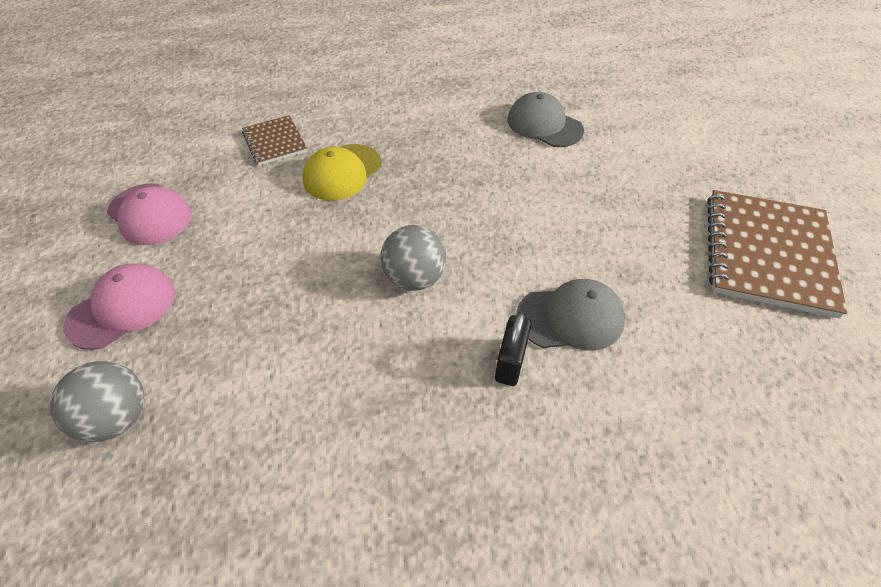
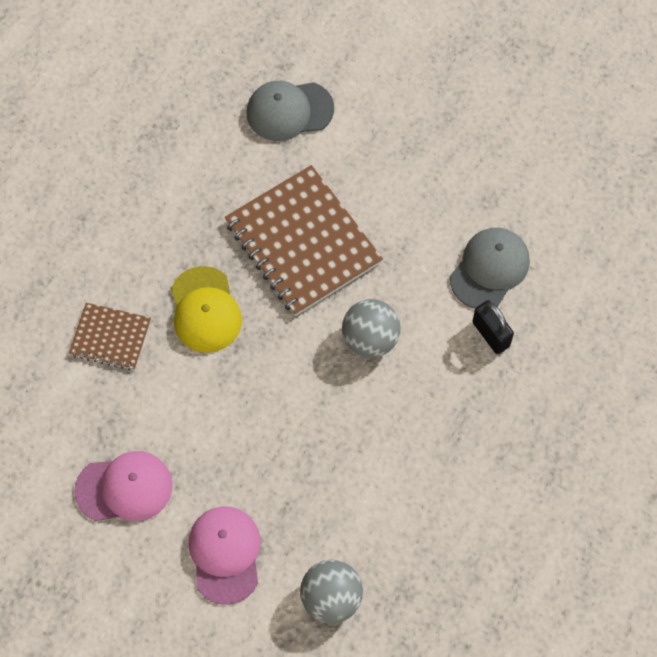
camera: 50 degrees left, 15 degrees up
brown notebook [707,190,847,318] -> brown notebook moved to [225,165,383,316]

